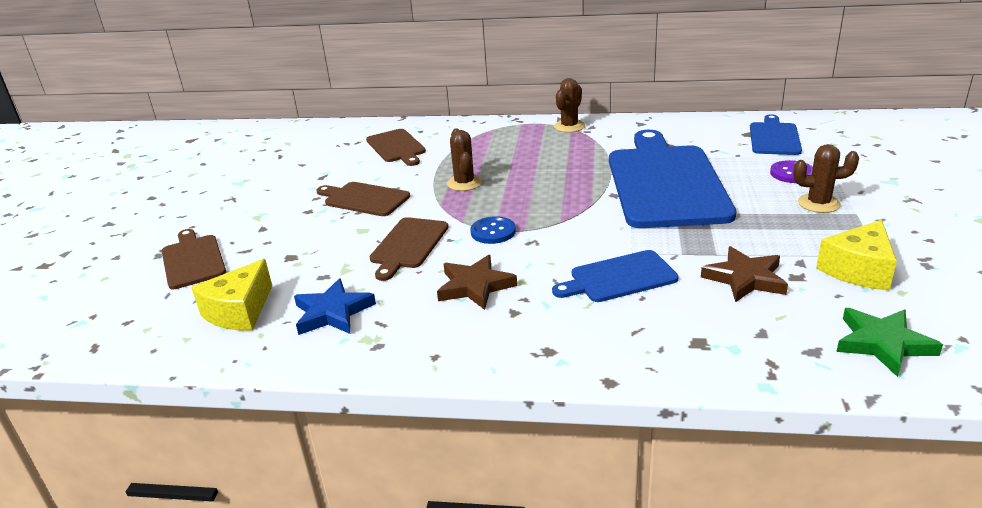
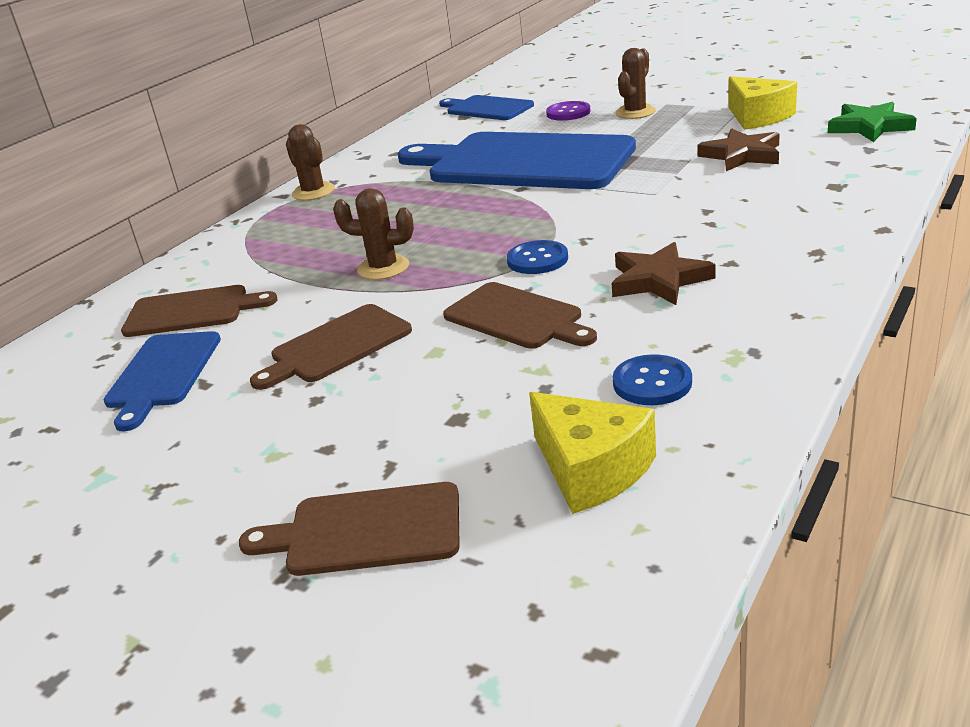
camera: 65 degrees left, 0 degrees up
blue star [294,278,376,335] -> blue button [613,354,692,405]
blue cutting board [552,250,679,302] -> blue cutting board moved to [103,331,221,431]

